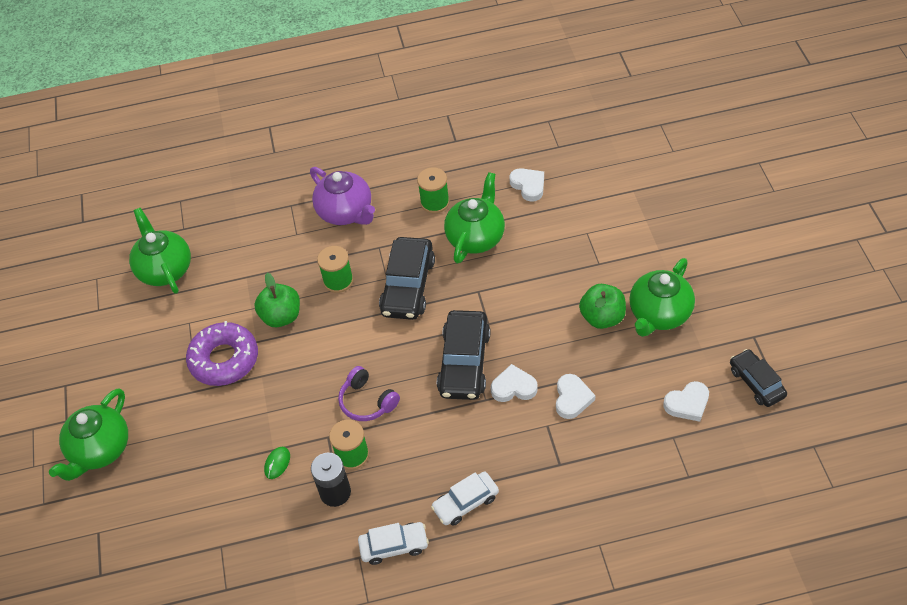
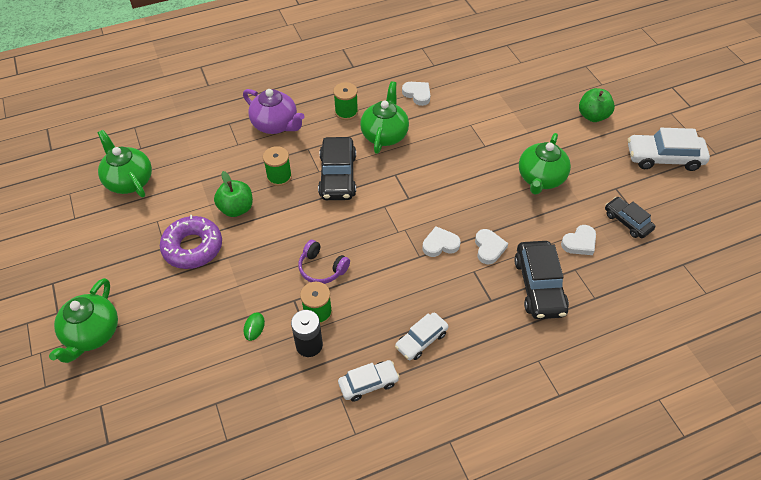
camera: 15 degrees left, 0 degrees up
black car [437,310,491,400] -> black car moved to [514,241,569,319]
green apple [579,284,626,329] -> green apple moved to [579,88,615,122]
none -> white car [628,128,710,171]

